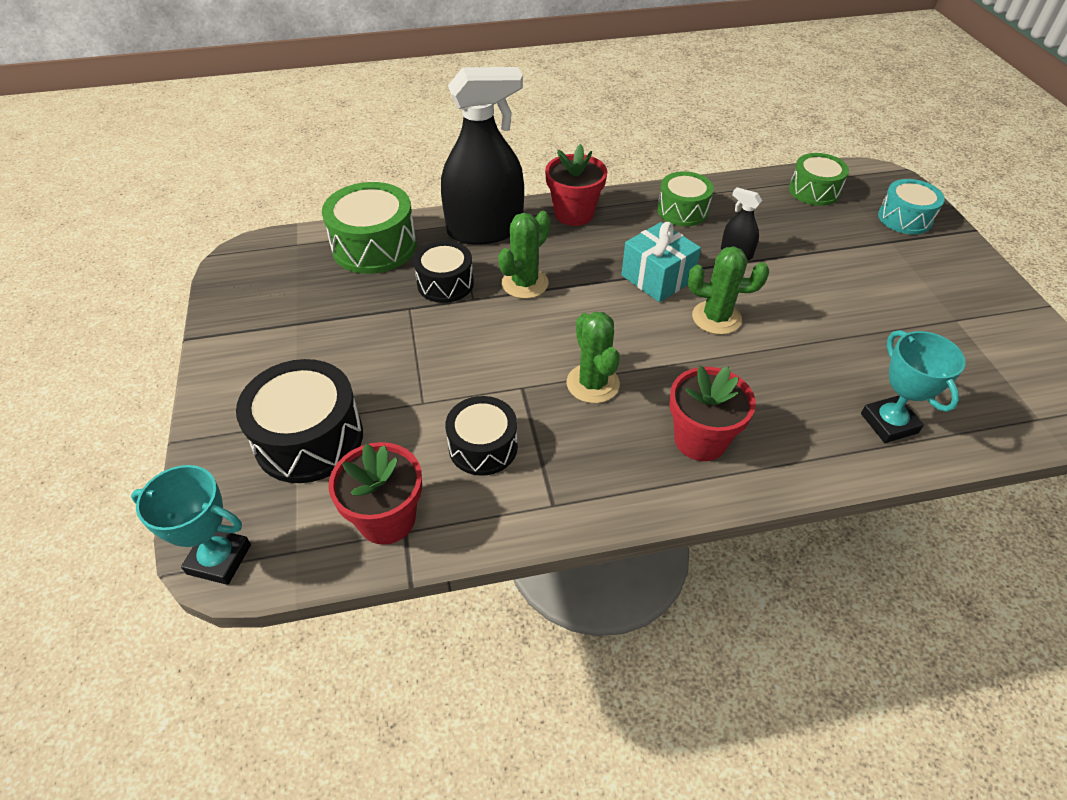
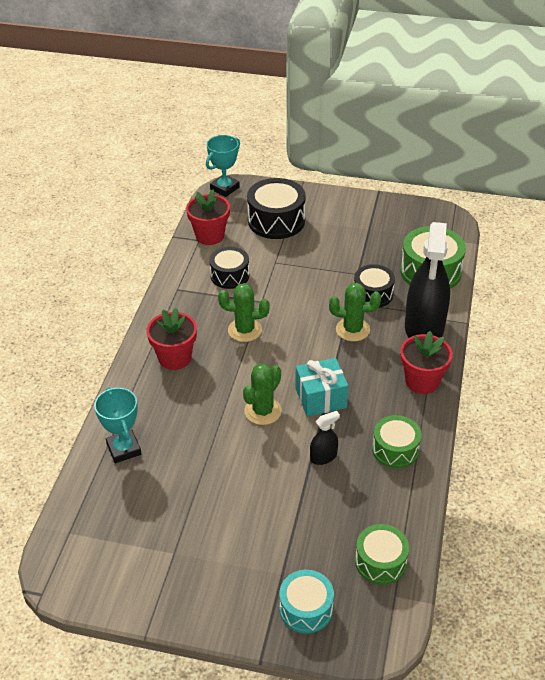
camera: 115 degrees right, 5 degrees down
green cactus [498,211,550,299] -> green cactus turned 60 degrees counterclockwise [329,283,381,342]
turquoise trophy [861,330,966,443] -> turquoise trophy turned 60 degrees clockwise [94,387,141,463]

